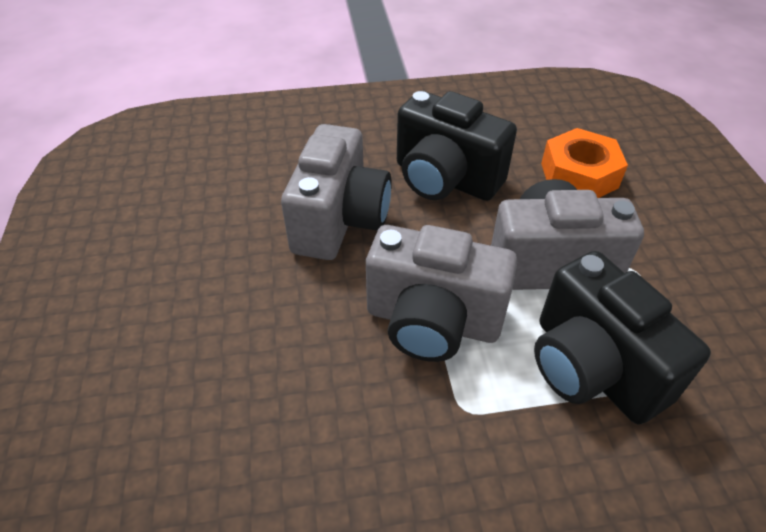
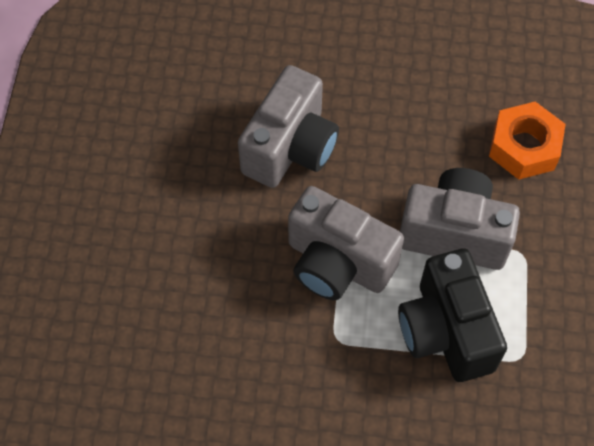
camera: 15 degrees right, 15 degrees up
black camera [397,91,517,201] -> none

